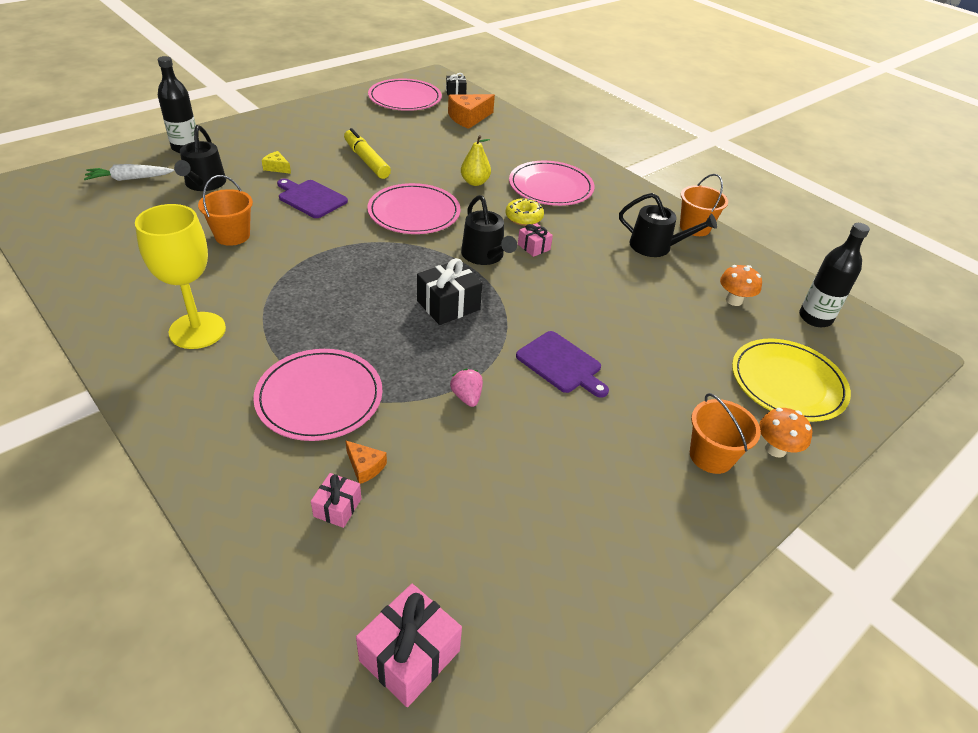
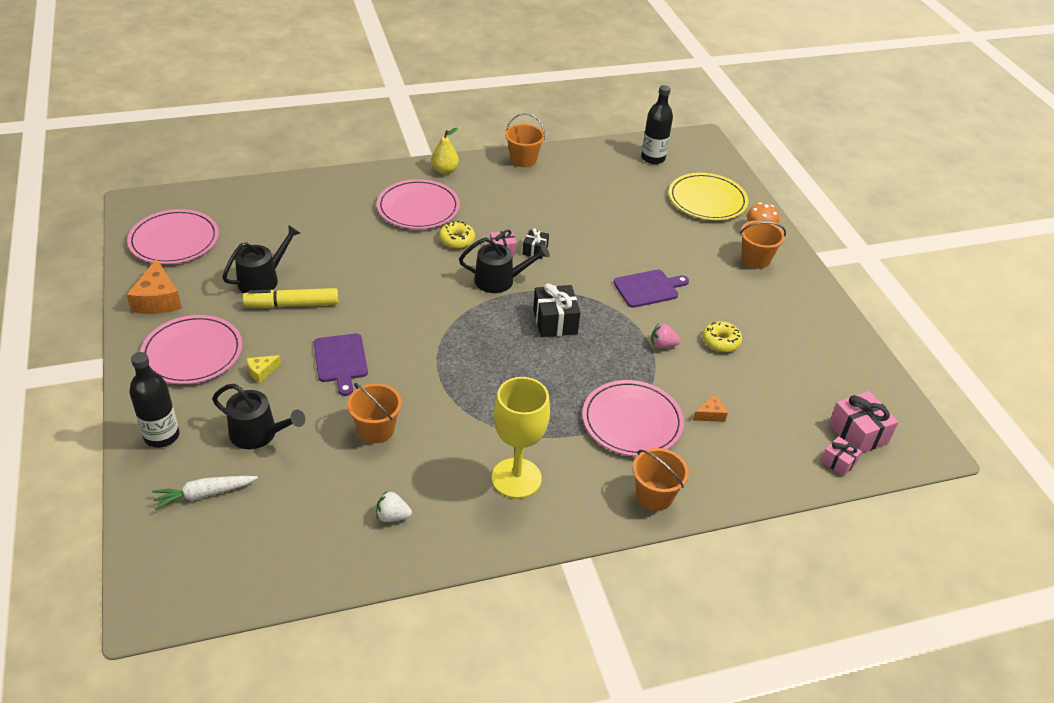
camera: 65 degrees left, 0 degrees up
white carrot [84,164,174,181] -> white carrot turned 60 degrees clockwise [152,476,258,510]
purple cutting board [277,178,348,218] -> purple cutting board turned 75 degrees counterclockwise [314,333,368,396]
pink gift [311,473,361,528] -> pink gift moved to [821,436,862,476]
pink plate [367,183,460,234] -> pink plate moved to [140,315,242,384]
black gift [446,73,467,96] -> black gift moved to [522,229,549,259]
orange cheese [448,94,495,129] -> orange cheese moved to [126,259,182,314]
yellow pear [461,135,491,186] -> yellow pear moved to [431,128,459,175]
black watering can [619,193,717,257] -> black watering can moved to [222,225,301,293]
orange mushroom [720,265,762,306] -> none
none -> white strawberry [376,491,412,522]
none -> orange bucket [632,448,689,511]
none -> yellow donut [703,321,742,352]

